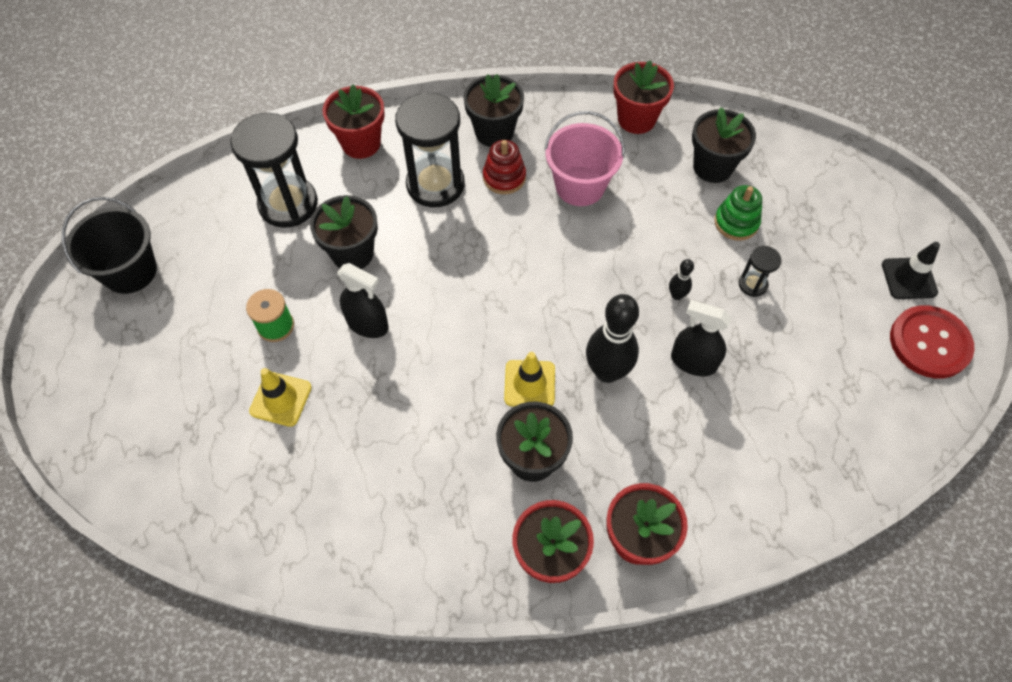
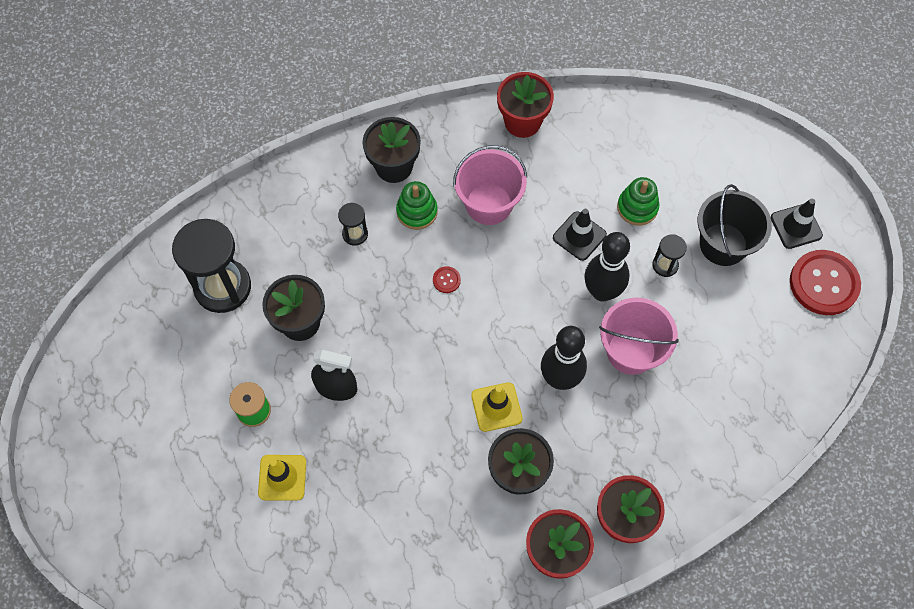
camera: 15 degrees left, 5 degrees up
black bucket [62,197,157,294] -> black bucket moved to [697,184,772,266]
red flower pot [322,85,385,159] -> none
black hourglass [395,92,464,207] -> black hourglass [338,203,368,246], size x0.46
red stacking toy [483,140,526,194] -> green stacking toy [396,181,437,230]
black bowling pin [669,259,694,300] -> black bowling pin [585,232,630,301], size x2.16
black spray bottle [671,300,731,376] -> pink bucket [599,297,679,375]
black flower pot [692,107,756,183] -> none
none -> red button [433,266,461,293]
none -> black traffic cone [553,209,607,261]

